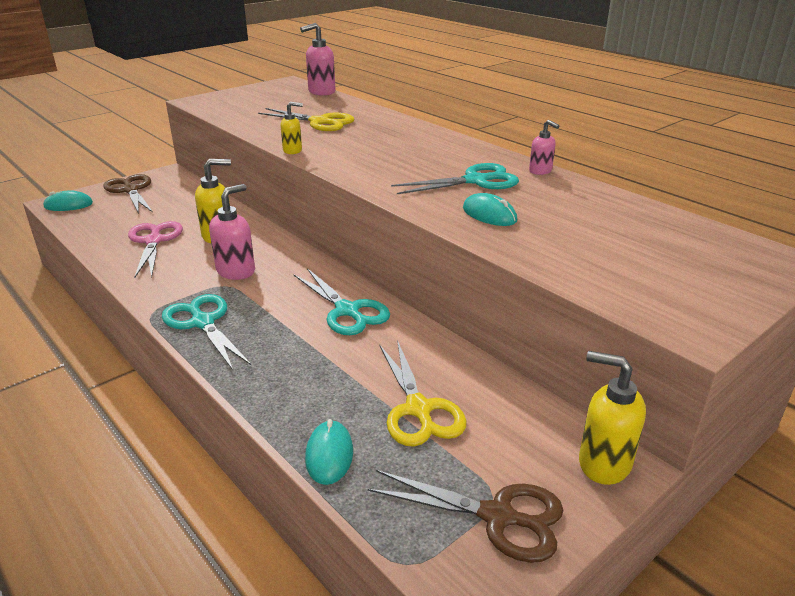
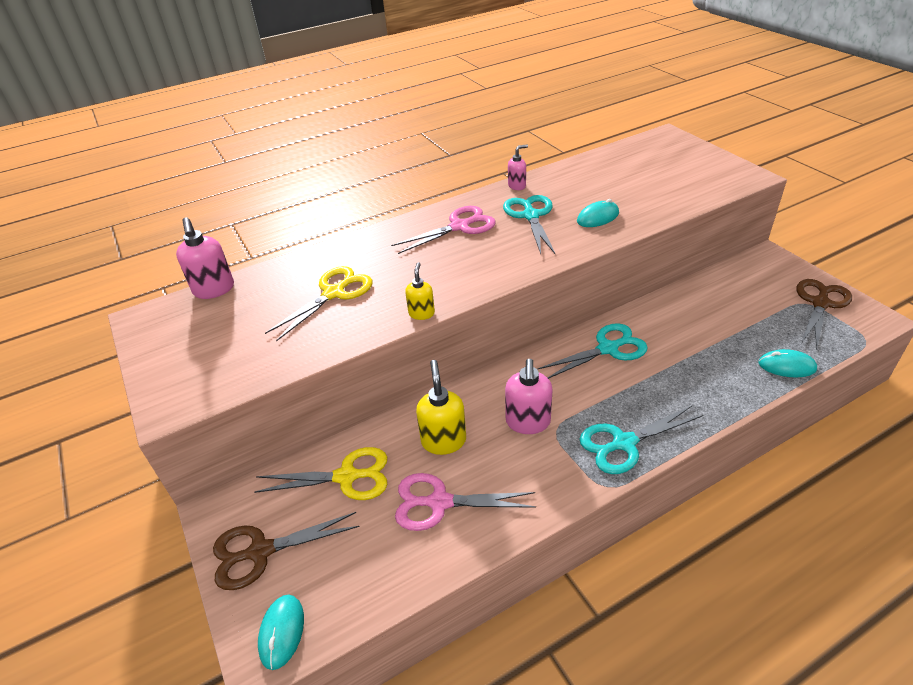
camera: 75 degrees left, 10 degrees up
pink soap dispenser [209,184,255,280] -> pink soap dispenser turned 135 degrees counterclockwise [505,359,553,434]
yellow scissors [379,340,467,447] -> yellow scissors moved to [254,447,387,500]
yellow soap dispenser [579,351,646,485] -> none
none -> pink scissors [391,206,496,254]

